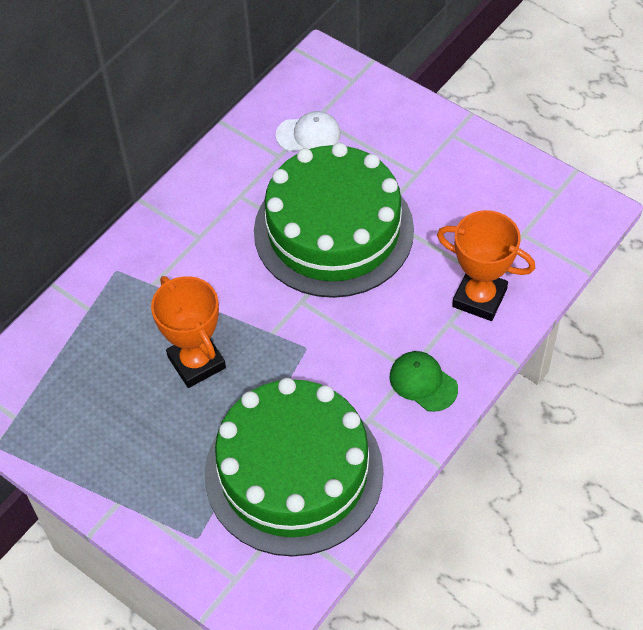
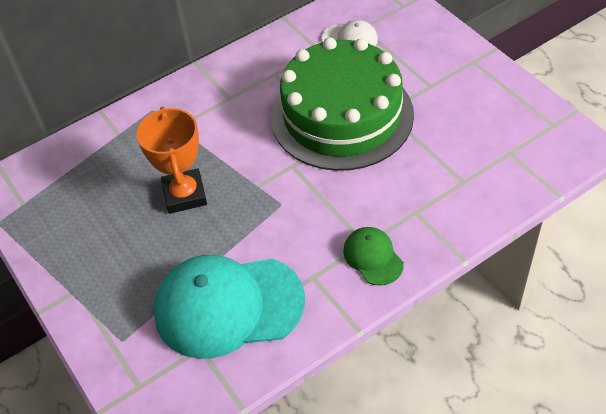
camera: 20 degrees right, 5 degrees down
green cake [205,378,384,557] -> turquoise cap [154,255,305,359]
orange trophy [437,210,535,321] -> none

